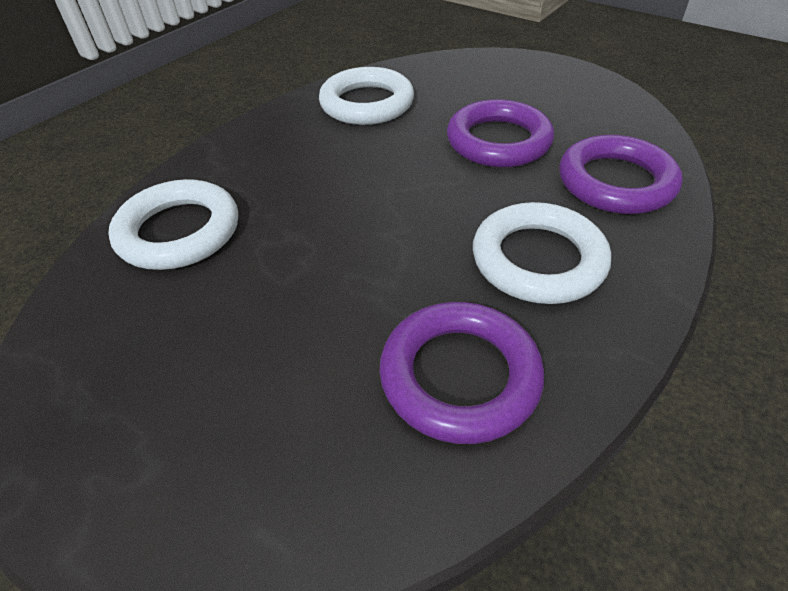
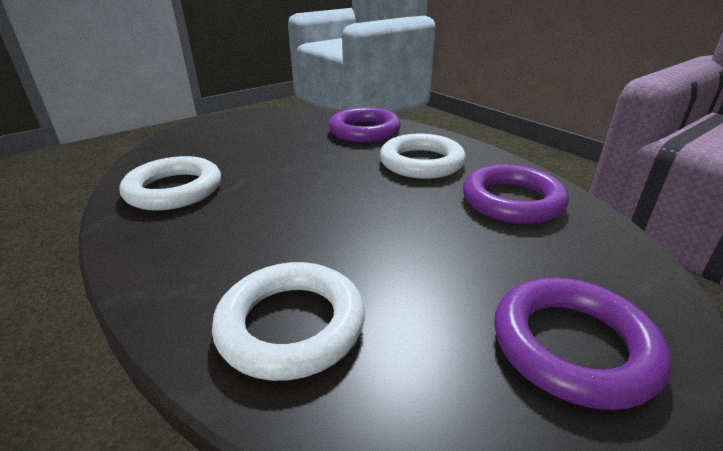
camera: 75 degrees left, 15 degrees down
purple ring [447,99,554,167] -> purple ring moved to [494,277,671,410]

